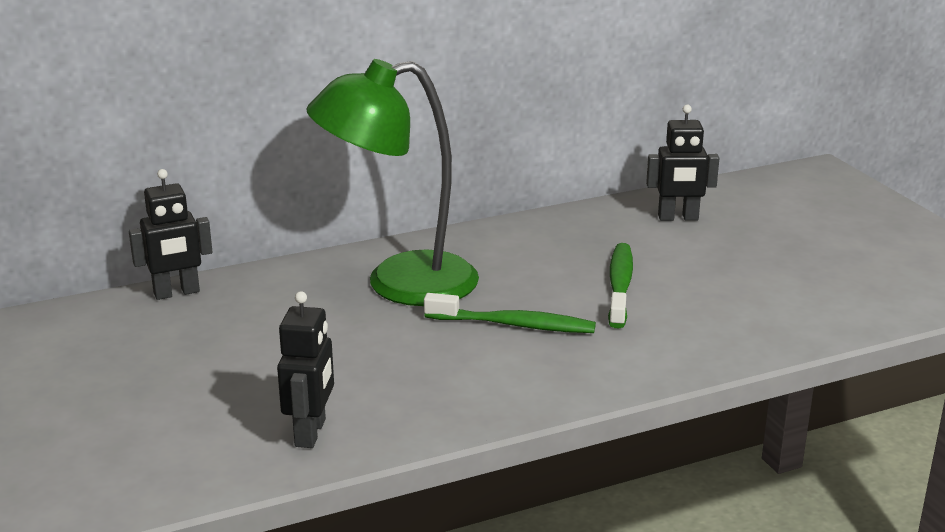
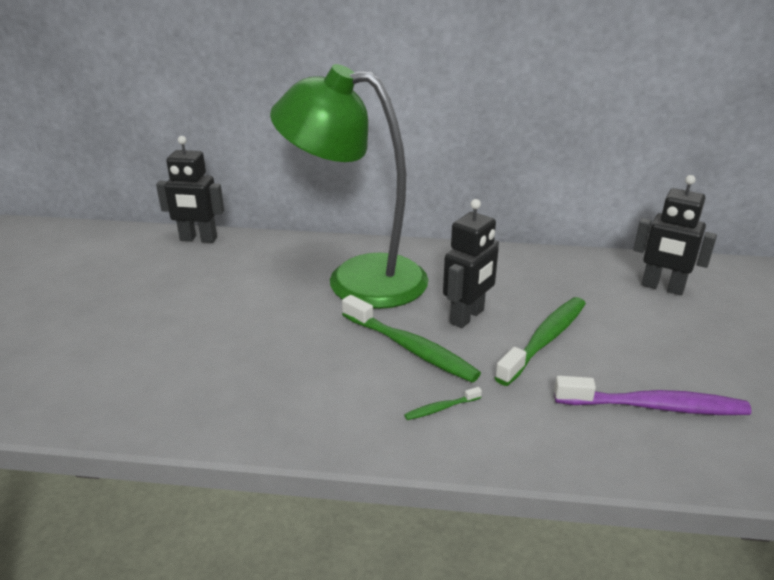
camera: 30 degrees right, 5 degrees up
black robot [277,291,334,448] -> black robot moved to [443,199,499,328]
none -> green toothbrush [404,387,482,420]
none -> purple toothbrush [554,376,752,415]

